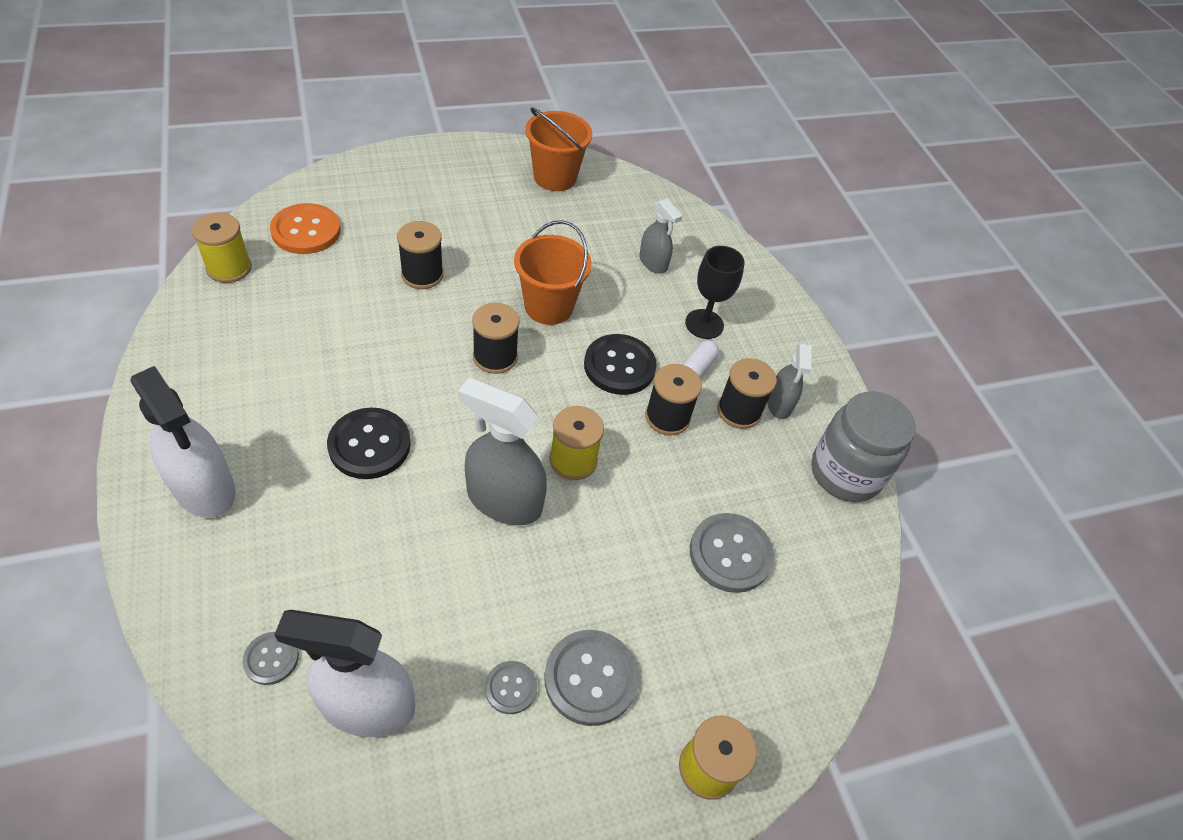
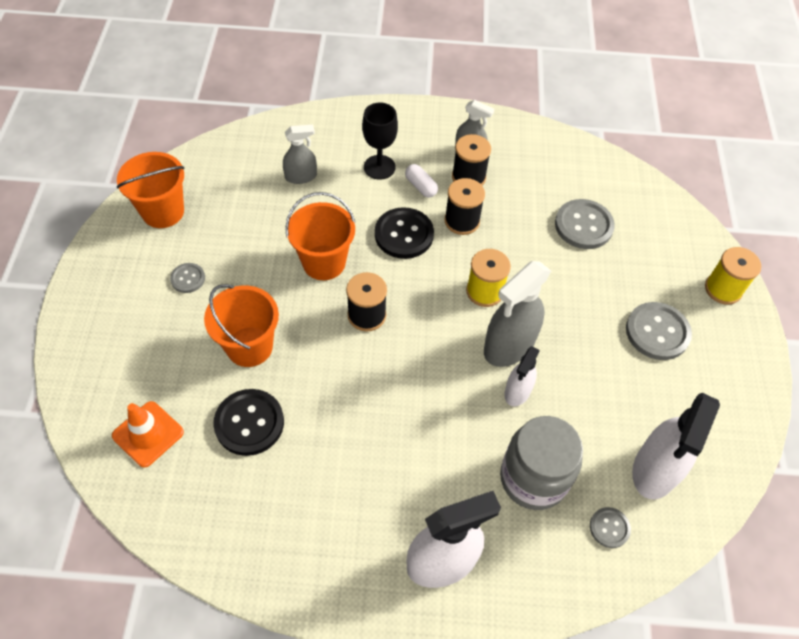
camera: 65 degrees left, 5 degrees up
yellow spool [192,213,252,283] -> none
orange button [270,203,341,254] -> orange traffic cone [112,401,184,468]
black button [327,408,411,479] -> black button moved to [213,389,284,456]
black spool [397,221,444,289] -> orange bucket [204,284,279,367]
grey button [485,661,537,714] -> grey button moved to [170,263,205,293]
grey jar [811,391,916,502] -> grey jar moved to [500,416,583,510]
none -> white spray bottle [504,346,540,406]

